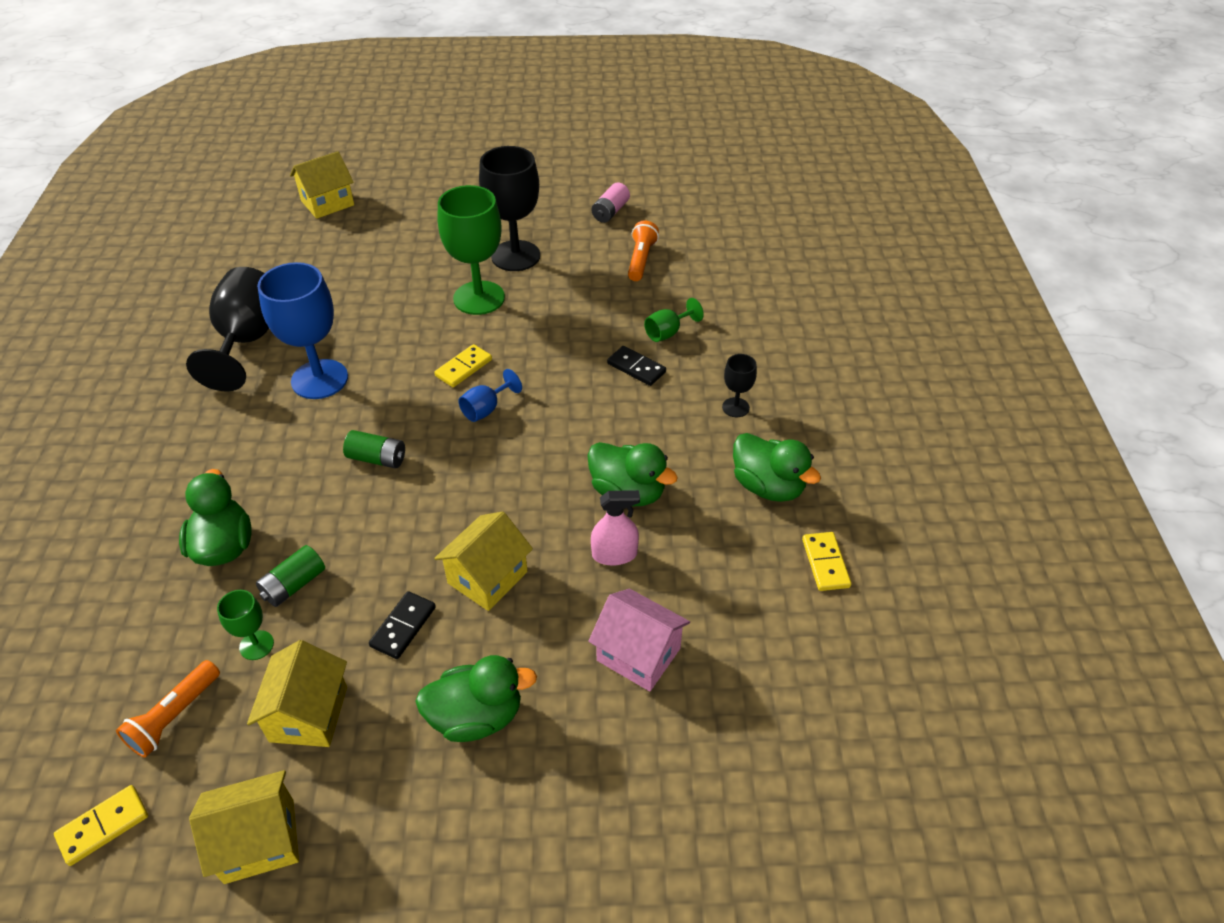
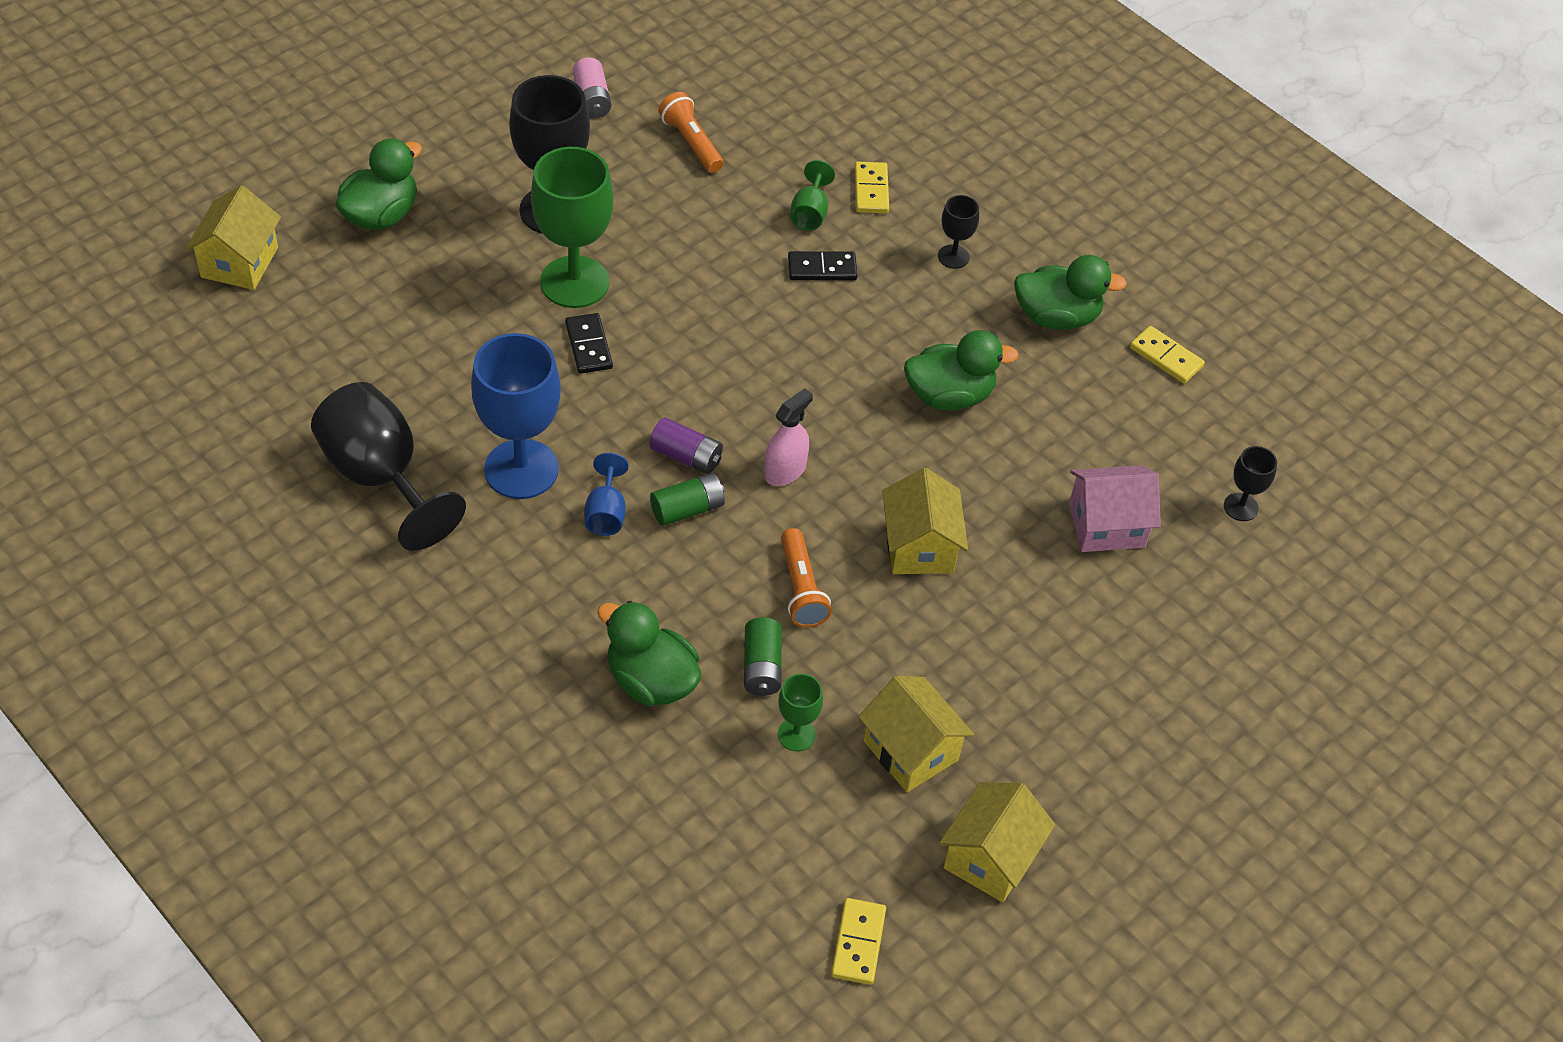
camera: 45 degrees left, 5 degrees up
orange flashlight [116,660,220,758] -> orange flashlight moved to [781,528,831,627]
black domino [369,591,436,659] -> black domino moved to [565,313,613,374]
green duck [415,655,537,742] -> green duck moved to [336,139,422,230]
yellow domino [434,344,492,387] -> yellow domino moved to [855,162,889,213]
blue goblet [458,369,522,422] -> blue goblet moved to [584,453,629,536]
pink spray bottle [591,490,640,566] -> pink spray bottle moved to [764,388,813,486]
none -> purple battery [650,418,723,474]
none -> black goblet [1224,446,1277,521]

